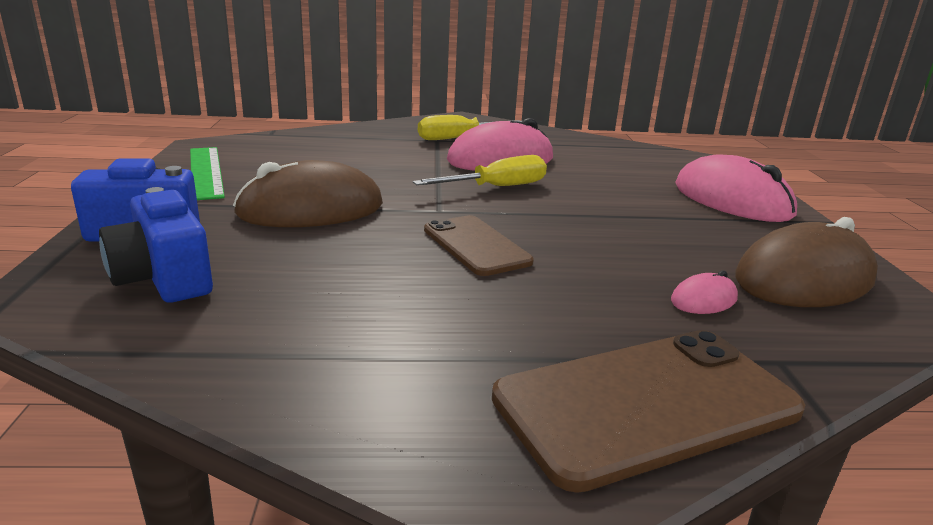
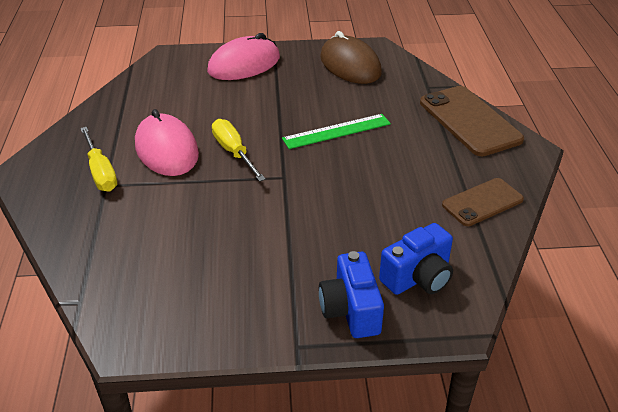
camera: 90 degrees left, 15 degrees up
green ruler [190,147,225,200] -> green ruler moved to [282,114,391,149]
brown mouse [233,160,383,227] -> none
brown phone [424,215,534,276] -> brown phone moved to [442,178,524,226]
pink mouse [671,271,738,314] -> none

